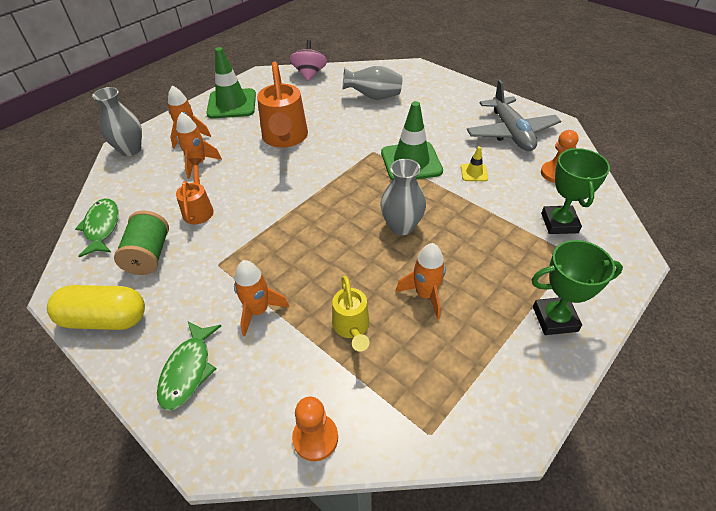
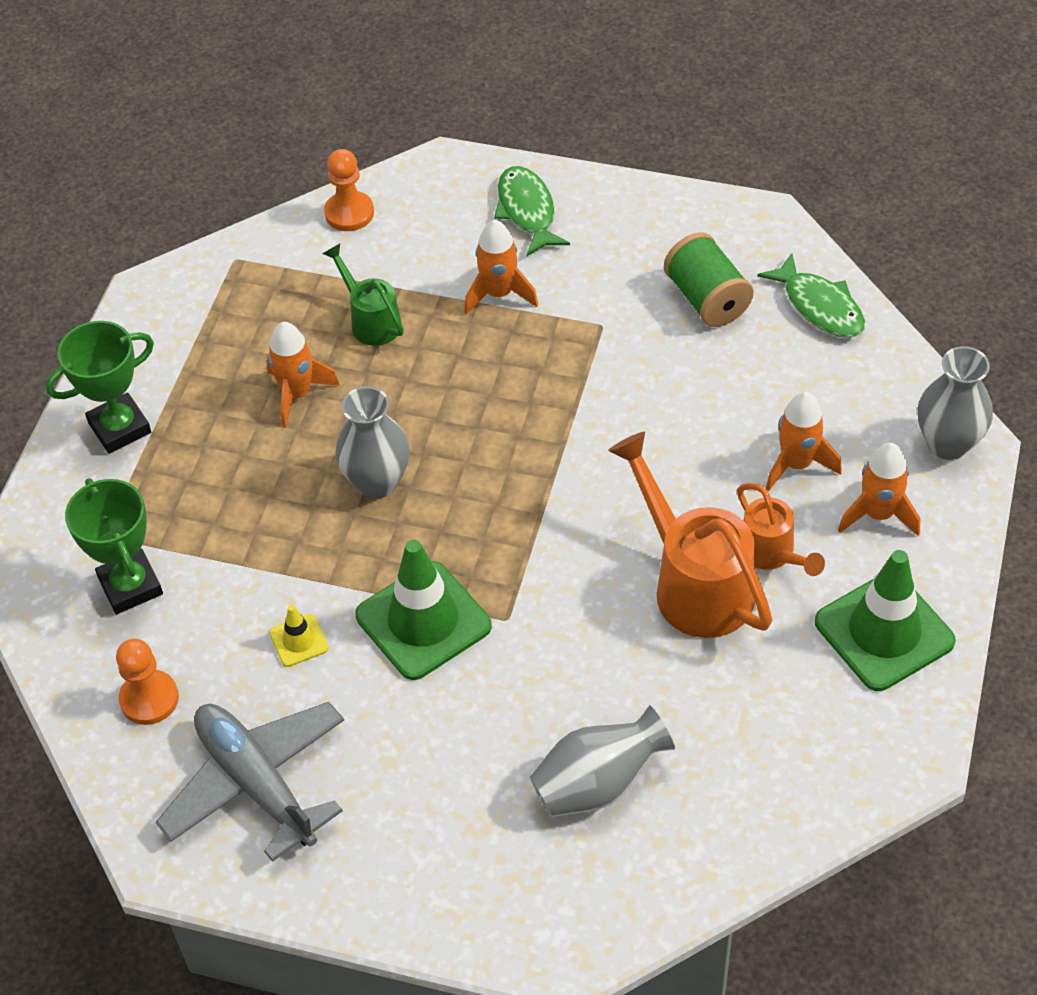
camera: 155 degrees right, 5 degrees up
yellow capsule [47,285,145,330] -> none
orange watering can [176,158,214,224] -> orange watering can moved to [737,483,825,576]
pink spinning top [289,40,327,81] -> none
yellow watering can [332,276,369,352] -> green watering can [322,244,404,346]

